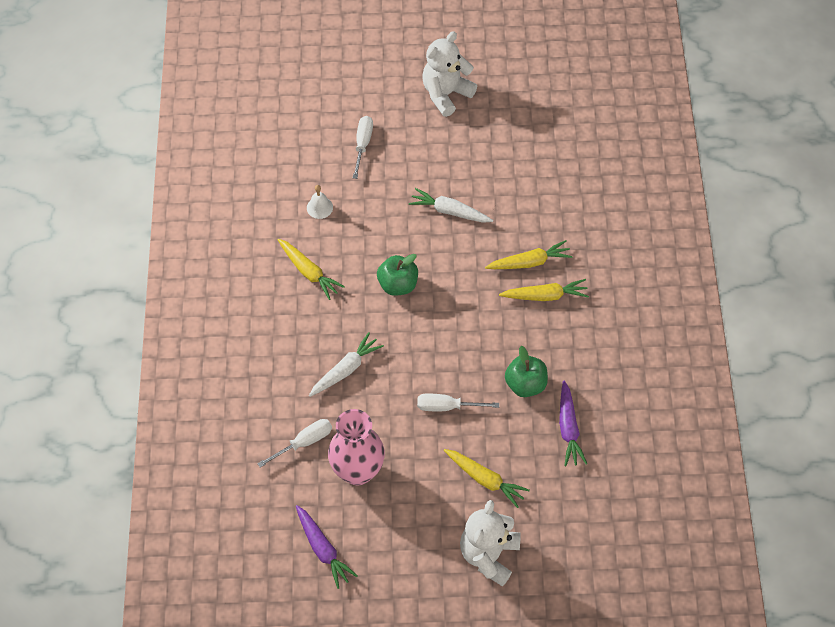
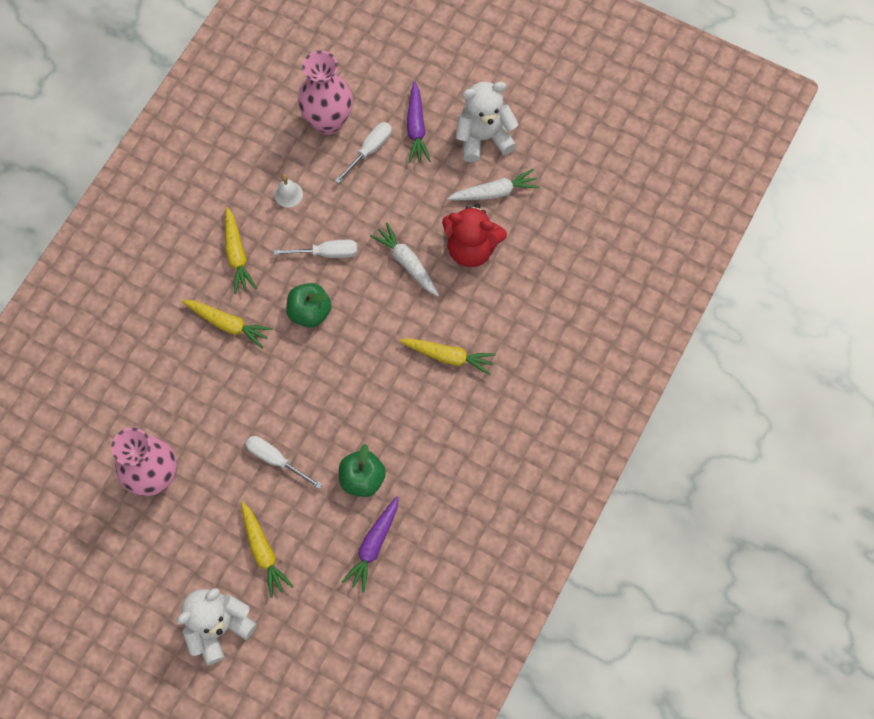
camera: 30 degrees right, 10 degrees up
white screwdriver [257,419,332,467] -> white screwdriver moved to [274,240,357,258]
purple carrot [296,505,358,589] -> purple carrot moved to [407,81,431,163]
white carrot [309,332,384,397] -> white carrot moved to [447,169,540,201]
yellow carrot [499,279,589,301] -> yellow carrot moved to [182,300,272,348]
none -> pink vase [298,51,353,135]
none -> red teddy bear [442,204,507,267]

